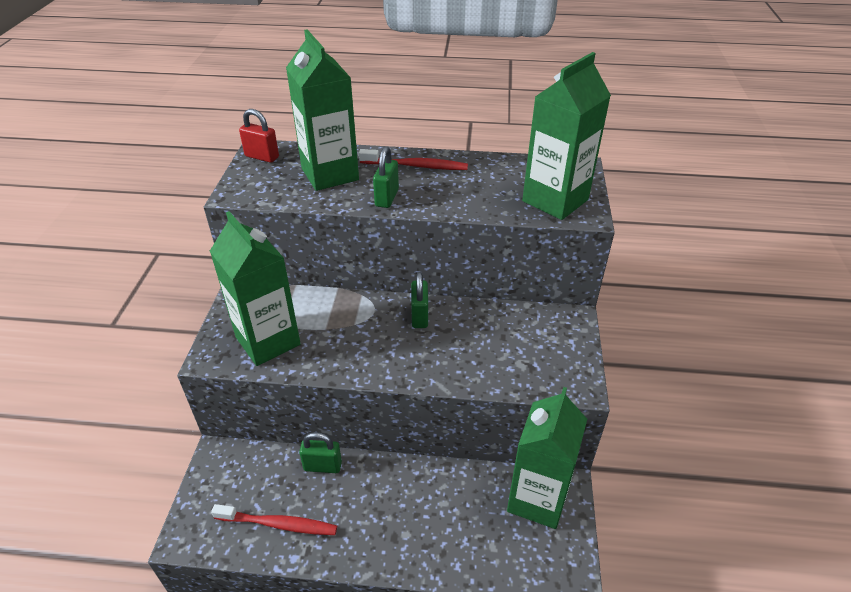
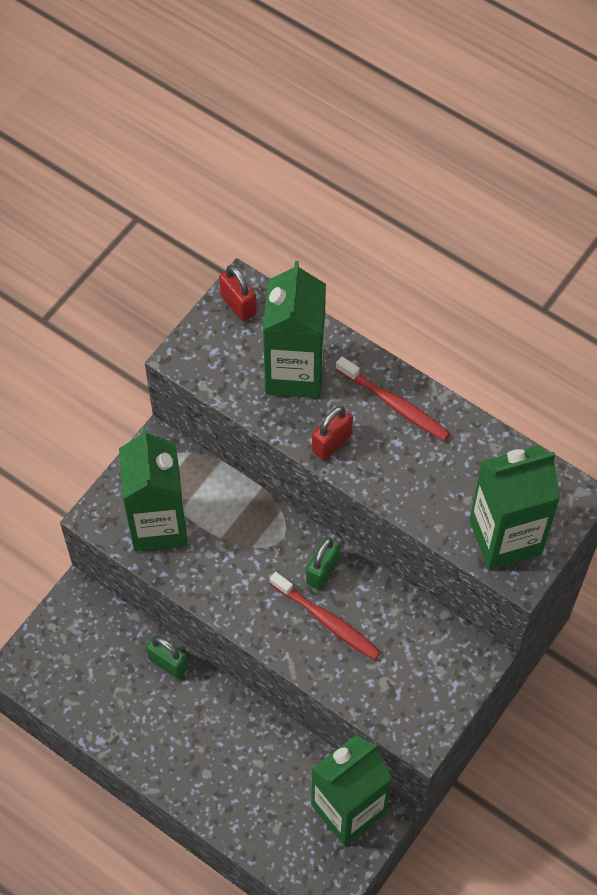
camera: 30 degrees right, 20 degrees up
red toothbrush [211,504,337,535] -> red toothbrush moved to [270,572,381,660]
green padlock [373,146,399,208] -> red padlock [312,406,353,460]

